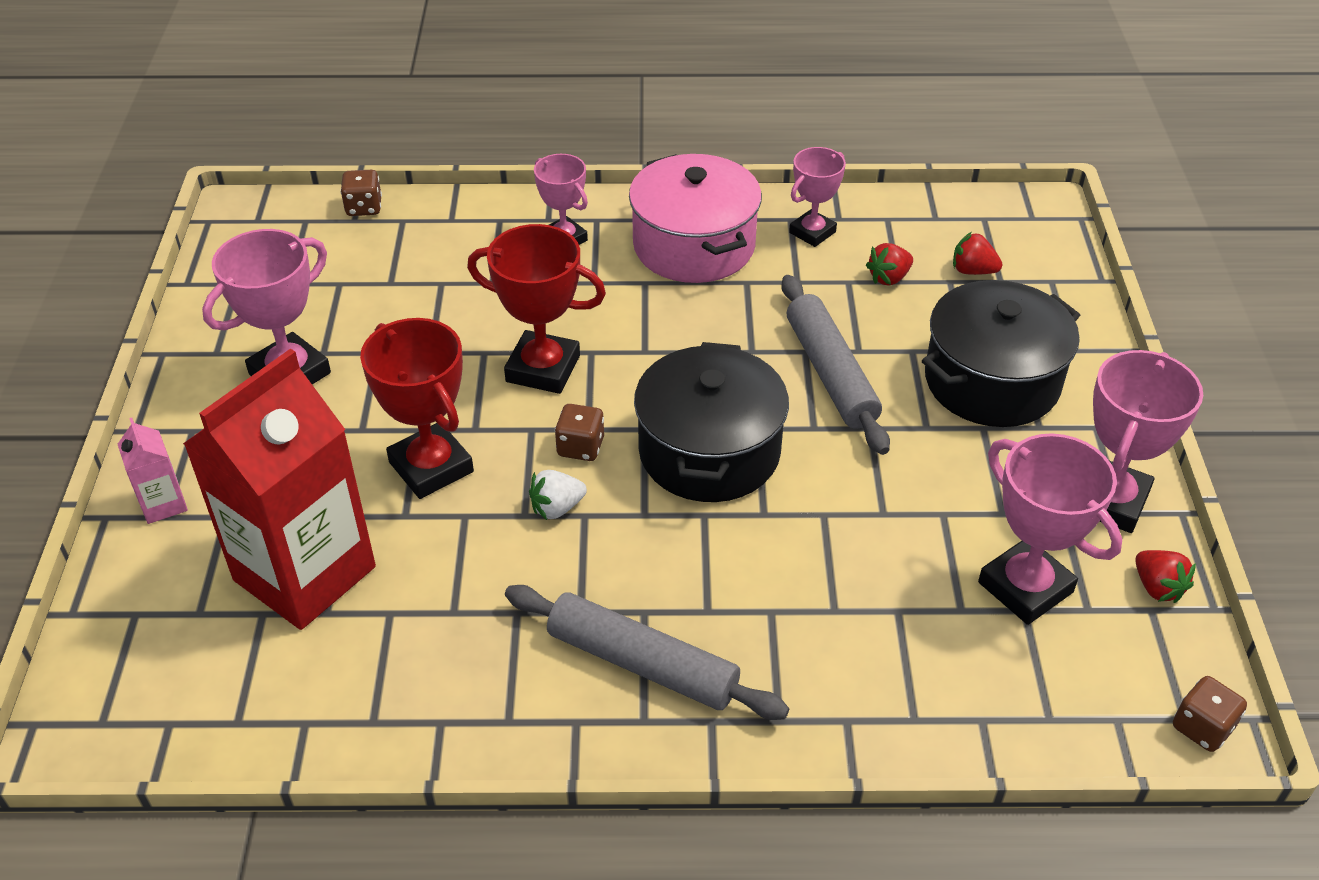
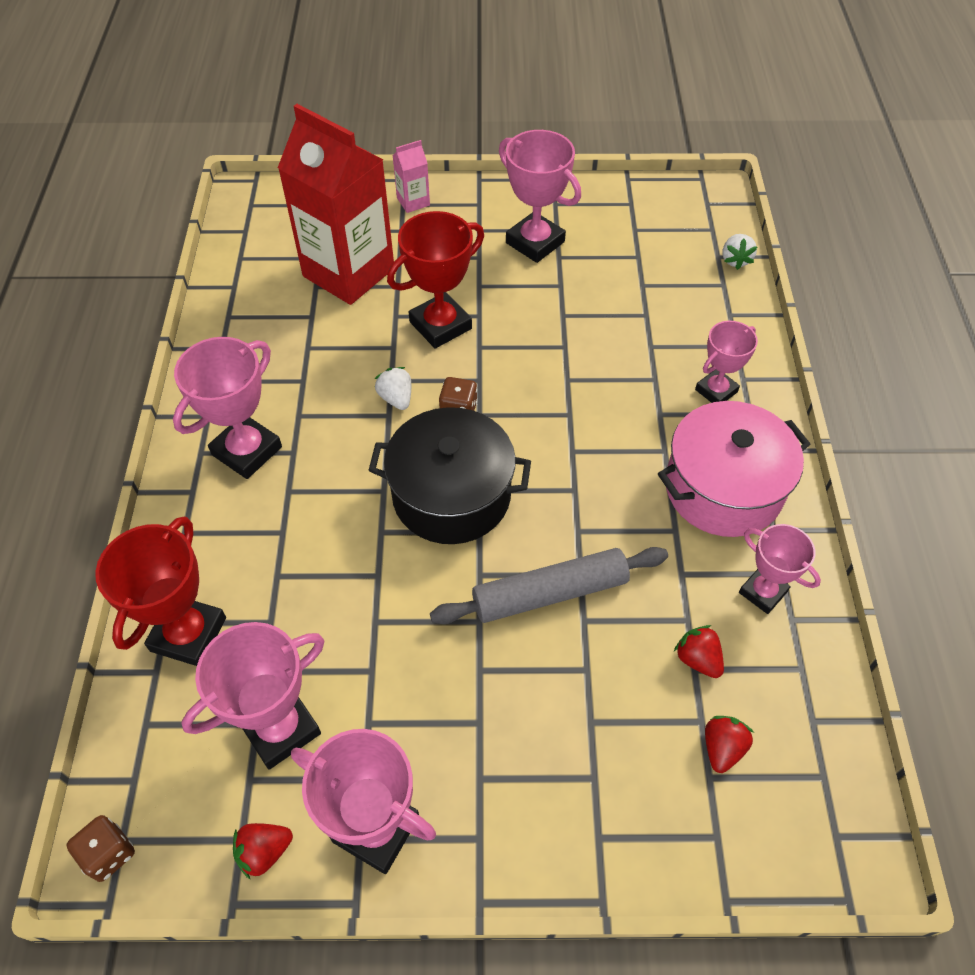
camera: 90 degrees right, 10 degrees up
brown dice [340,170,382,216] -> white strawberry [722,234,757,270]
red trophy [467,224,606,394] -> red trophy moved to [95,516,226,666]
grey rolling pin [505,585,789,720] -> pink trophy [173,337,282,479]
black pot [922,280,1080,427] -> none

